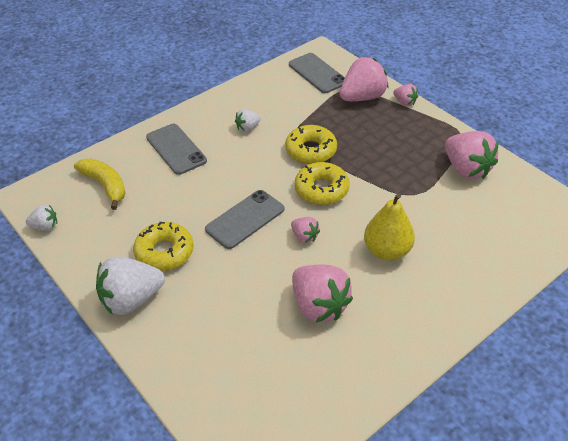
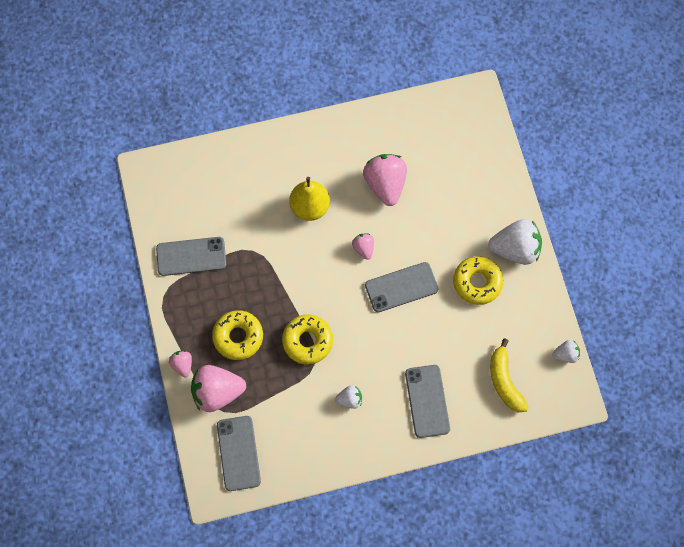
camera: 155 degrees left, 25 degrees up
white strawberry [26,205,57,231] -> white strawberry turned 150 degrees clockwise [553,340,580,363]
yellow donut [295,162,350,205] -> yellow donut moved to [212,310,263,360]
pink strawberry [445,131,499,179] -> grey phone [156,237,226,276]

